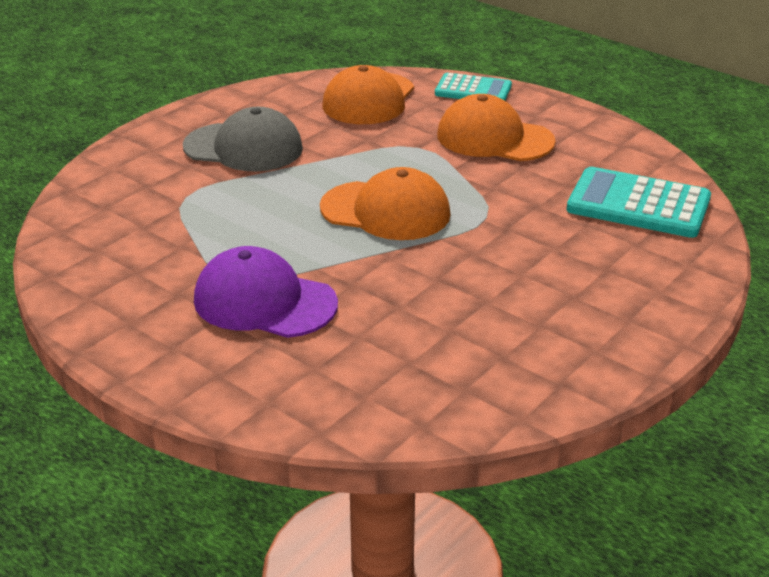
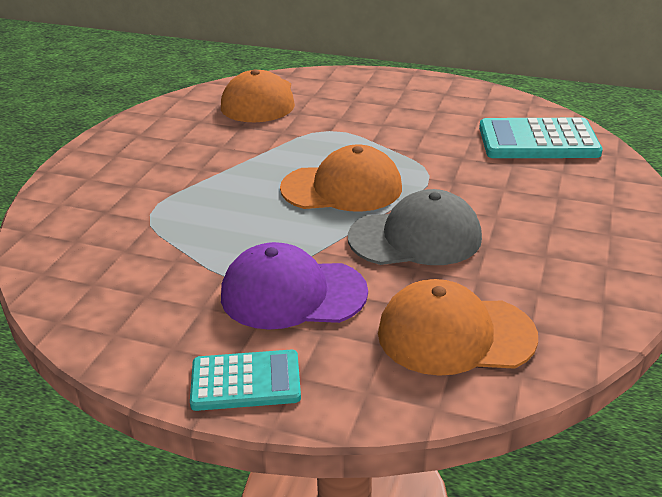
camera: 20 degrees left, 0 degrees up
grey cap [183,107,303,172] -> grey cap moved to [348,189,482,265]
turquoise calculator [435,73,512,101] -> turquoise calculator moved to [190,350,301,411]
orange cap [437,94,556,161] -> orange cap moved to [378,279,538,376]

